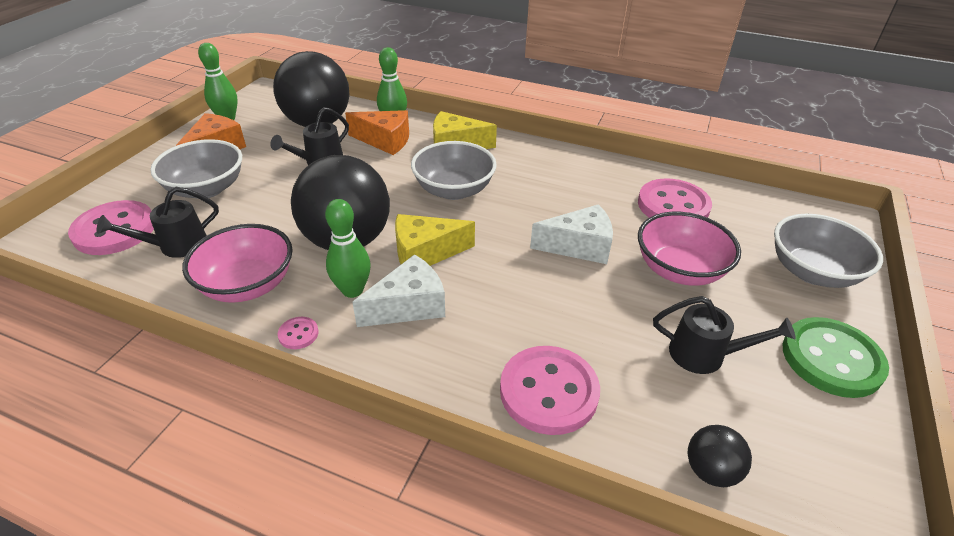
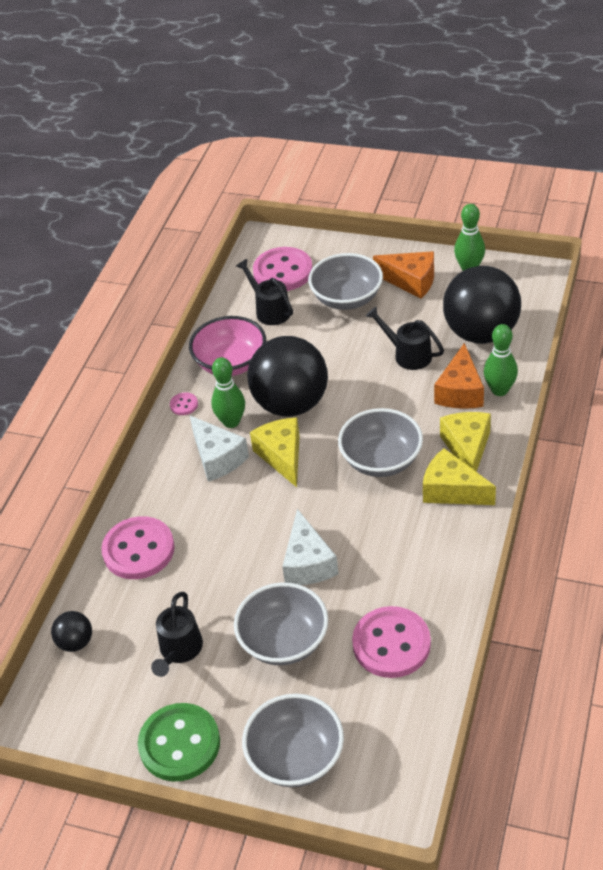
camera: 90 degrees right, 5 degrees up
pink bowl [638,212,741,286] -> grey bowl [234,583,328,665]
none -> yellow cheese [423,448,496,505]

